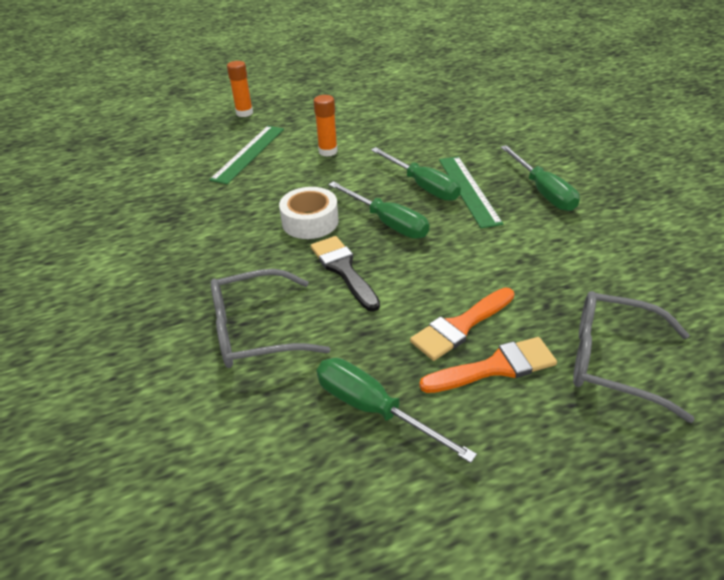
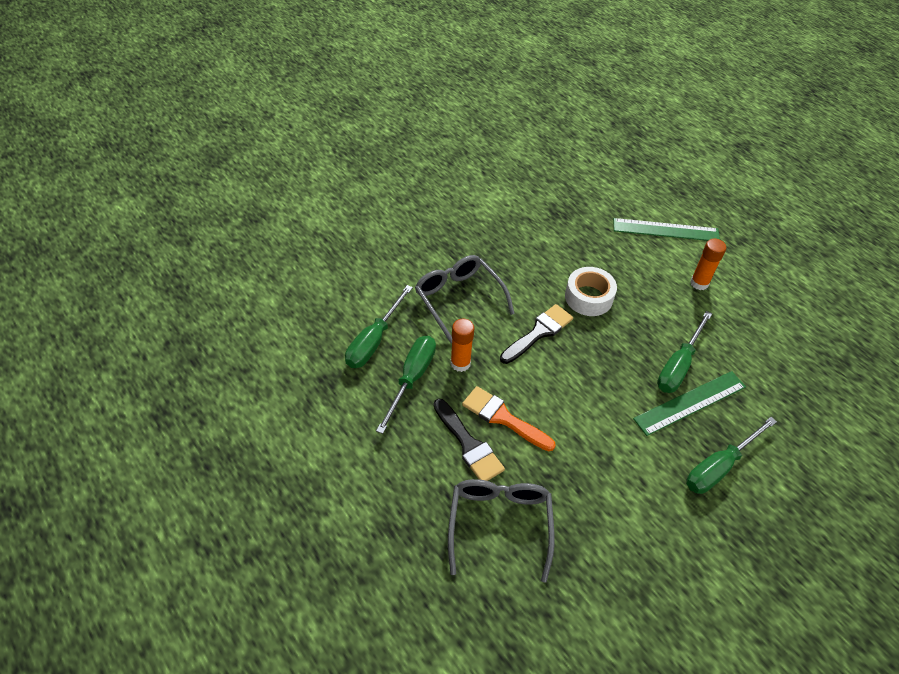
camera: 70 degrees right, 10 degrees up
orange glue stick [227,61,253,117] -> orange glue stick moved to [450,318,475,372]
green screwdriver [328,181,429,239] -> green screwdriver moved to [345,285,413,368]
orange brush [419,337,557,393] -> black brush [433,399,505,481]

